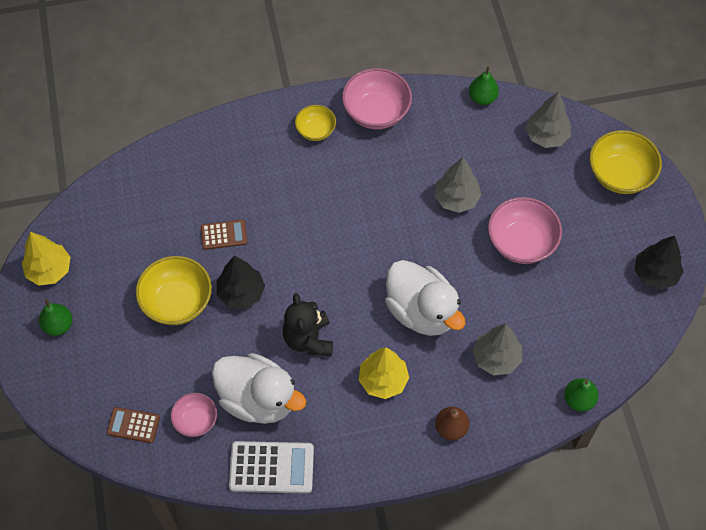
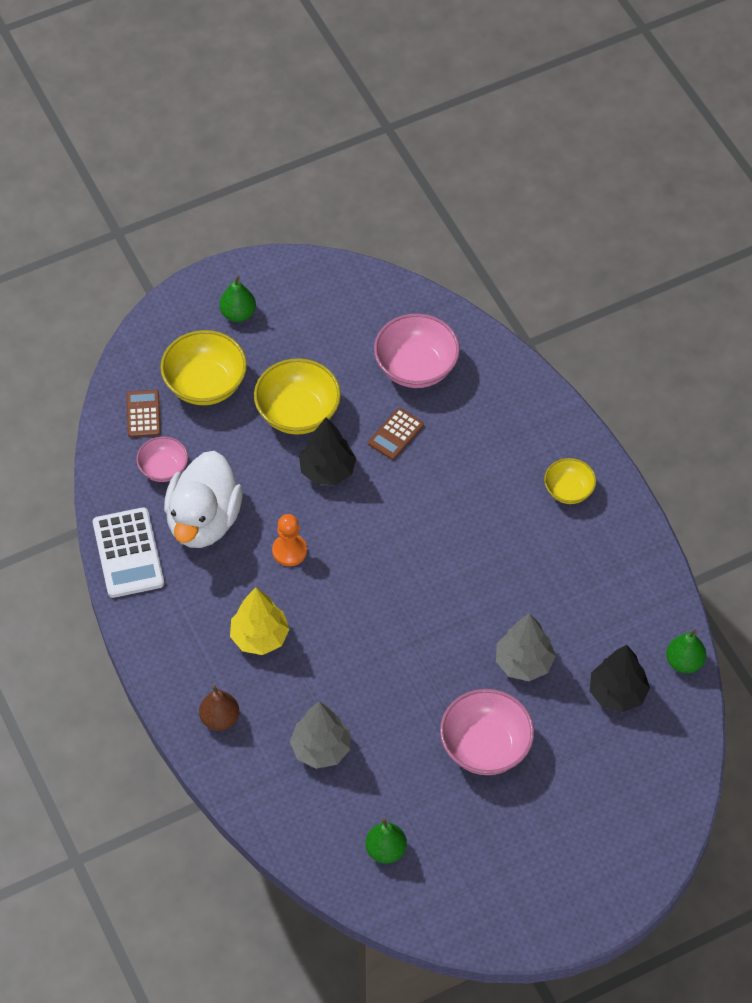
camera: 75 degrees right, 5 degrees down
yellow tree [22,232,71,286] -> none
brown calculator [201,220,247,250] -> brown calculator turned 60 degrees clockwise [368,408,424,460]
black teddy bear [283,293,333,356] -> orange pawn [272,514,307,566]
pink bowl [342,68,412,129] -> pink bowl moved to [374,313,460,388]
white duck [385,260,465,336] -> none
grey tree [525,92,571,148] -> none
green pear [564,378,598,412] -> green pear moved to [365,818,407,864]
yellow bowl [590,130,662,194] -> yellow bowl moved to [160,330,247,405]
black tree [635,236,684,290] -> black tree moved to [590,645,650,713]

